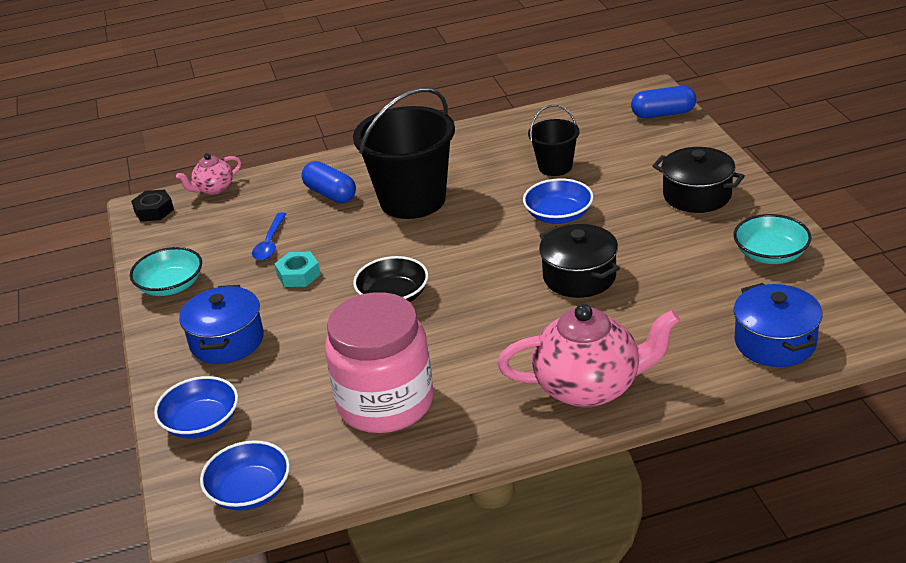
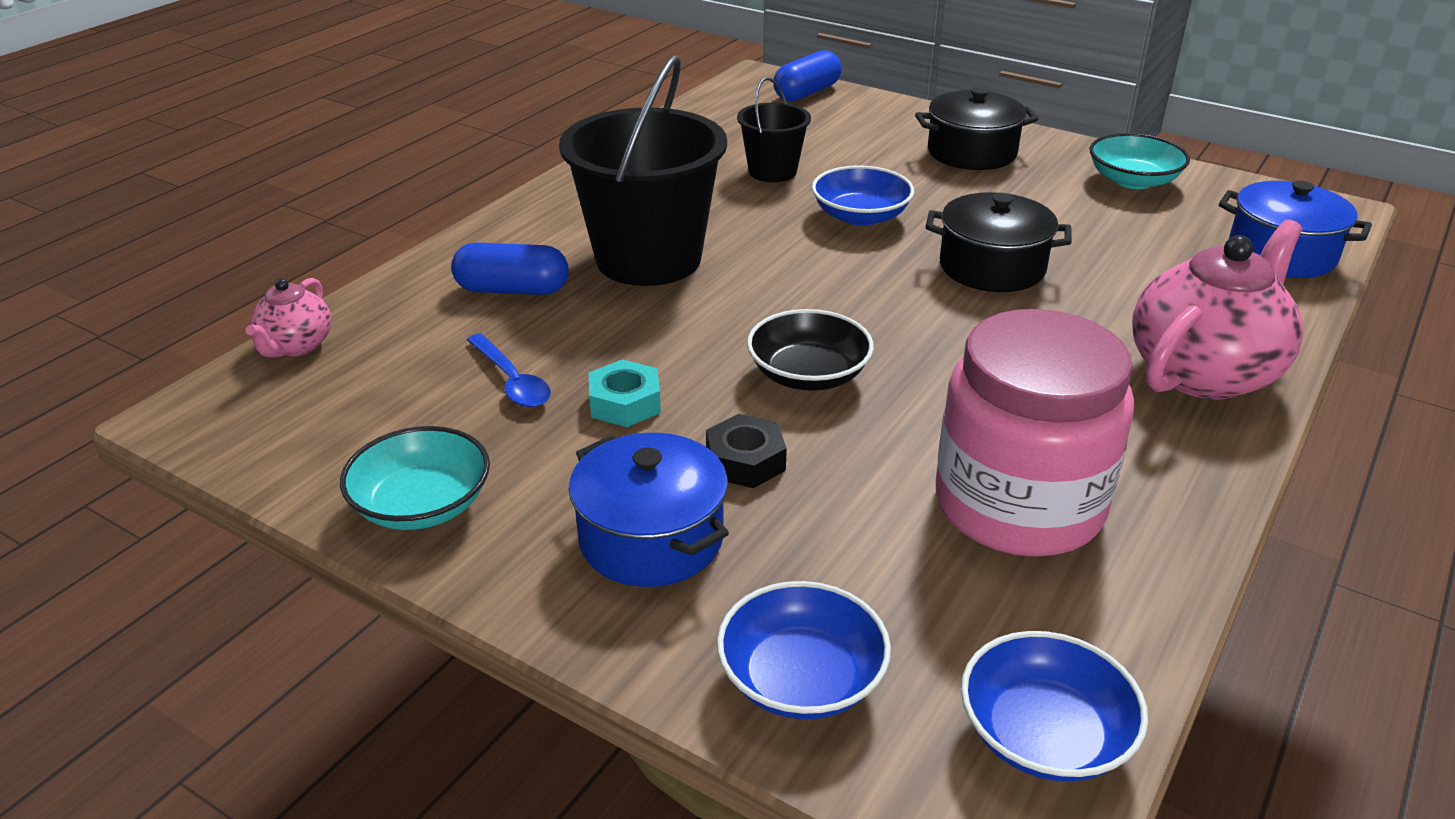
camera: 45 degrees left, 0 degrees up
black nut [131,190,174,222] -> black nut moved to [706,414,787,488]

